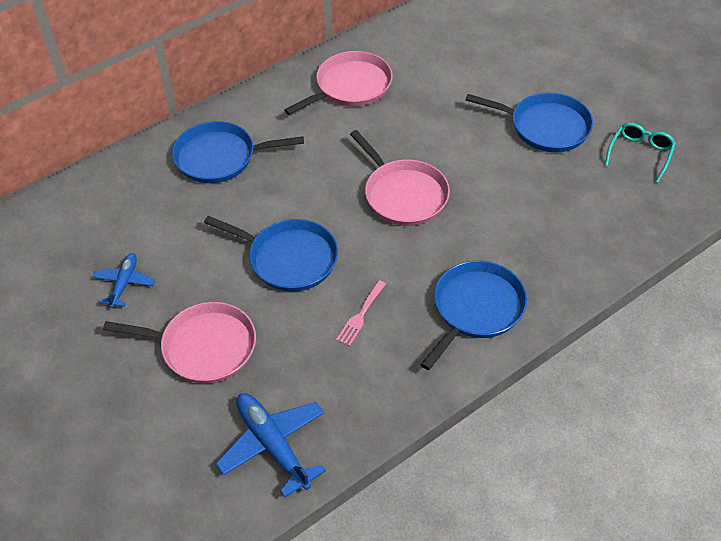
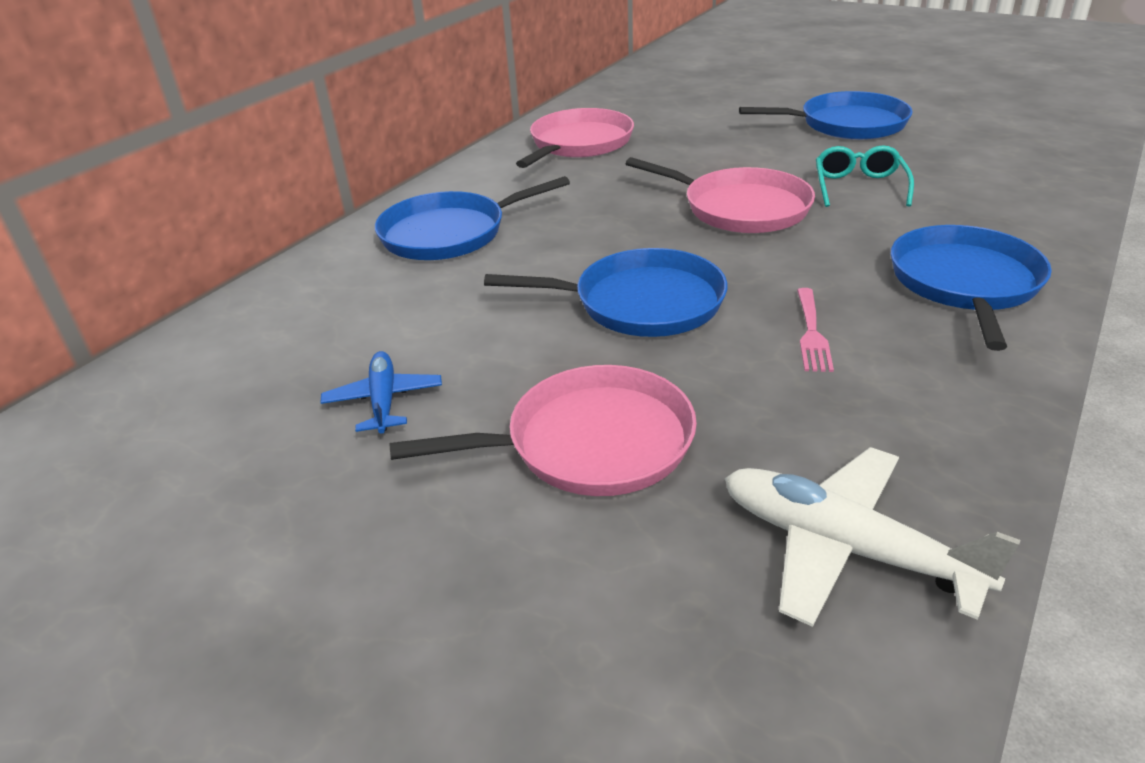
camera: 20 degrees left, 15 degrees down
blue plane [216,393,326,498] -> white plane [725,447,1020,627]
turquoise glasses [605,123,676,183] -> turquoise glasses moved to [816,145,914,207]

